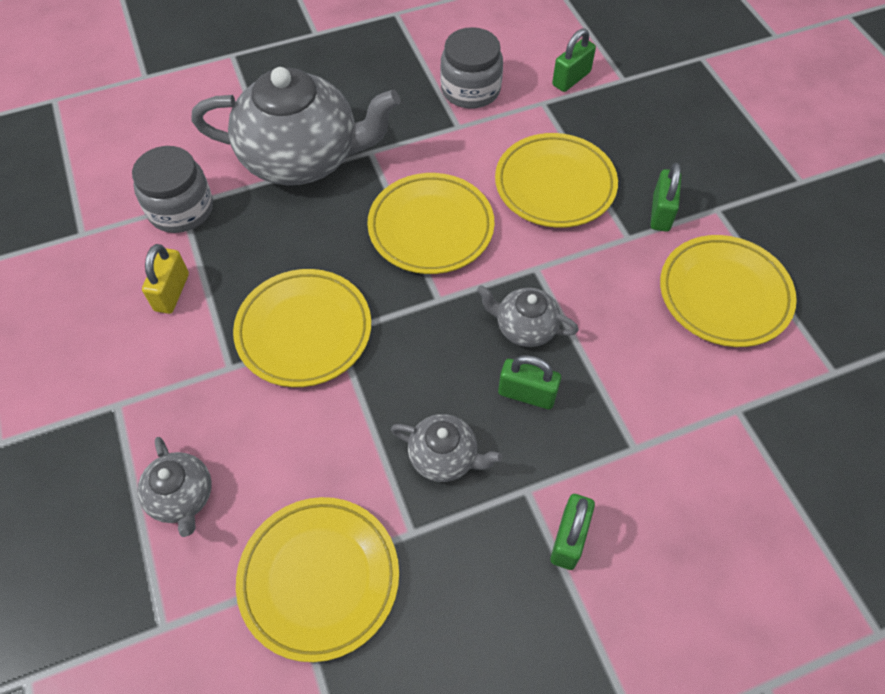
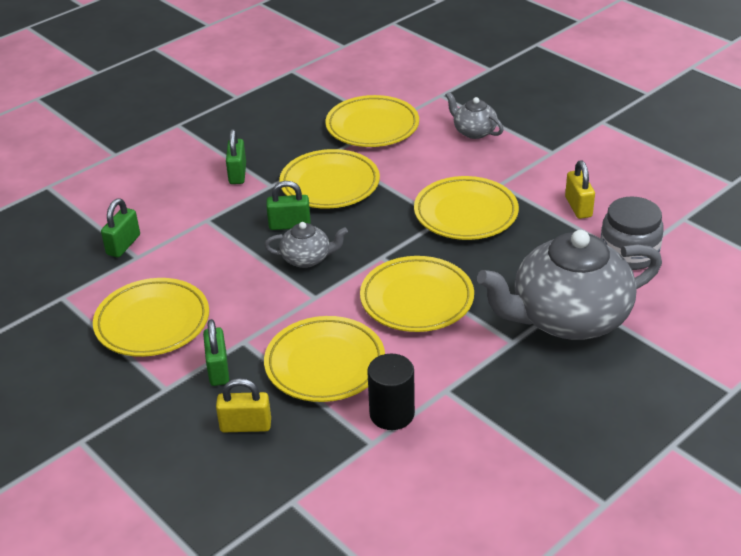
camera: 160 degrees right, 20 degrees down
grey teapot [391,414,503,482] -> yellow plate [279,149,380,209]
grey jar [440,27,503,108] -> none
green padlock [552,28,596,92] -> green padlock moved to [101,198,140,257]
none -> yellow padlock [216,378,271,432]
none -> black cylinder [367,353,415,430]

